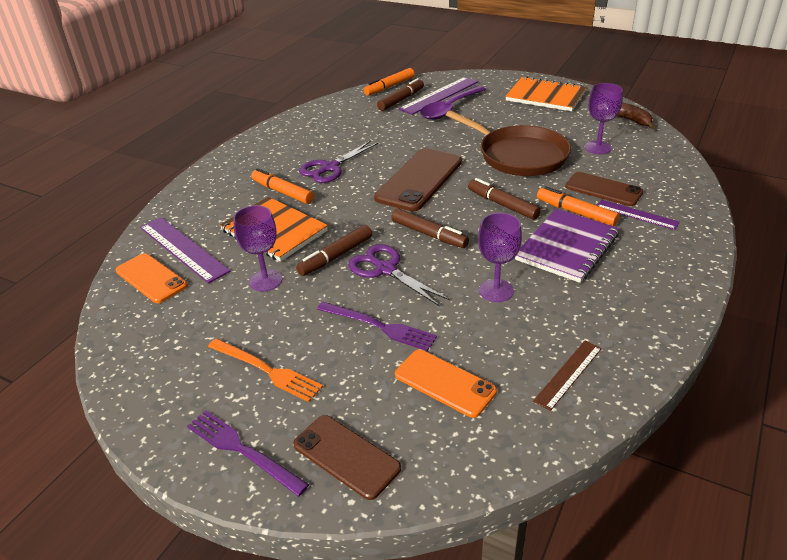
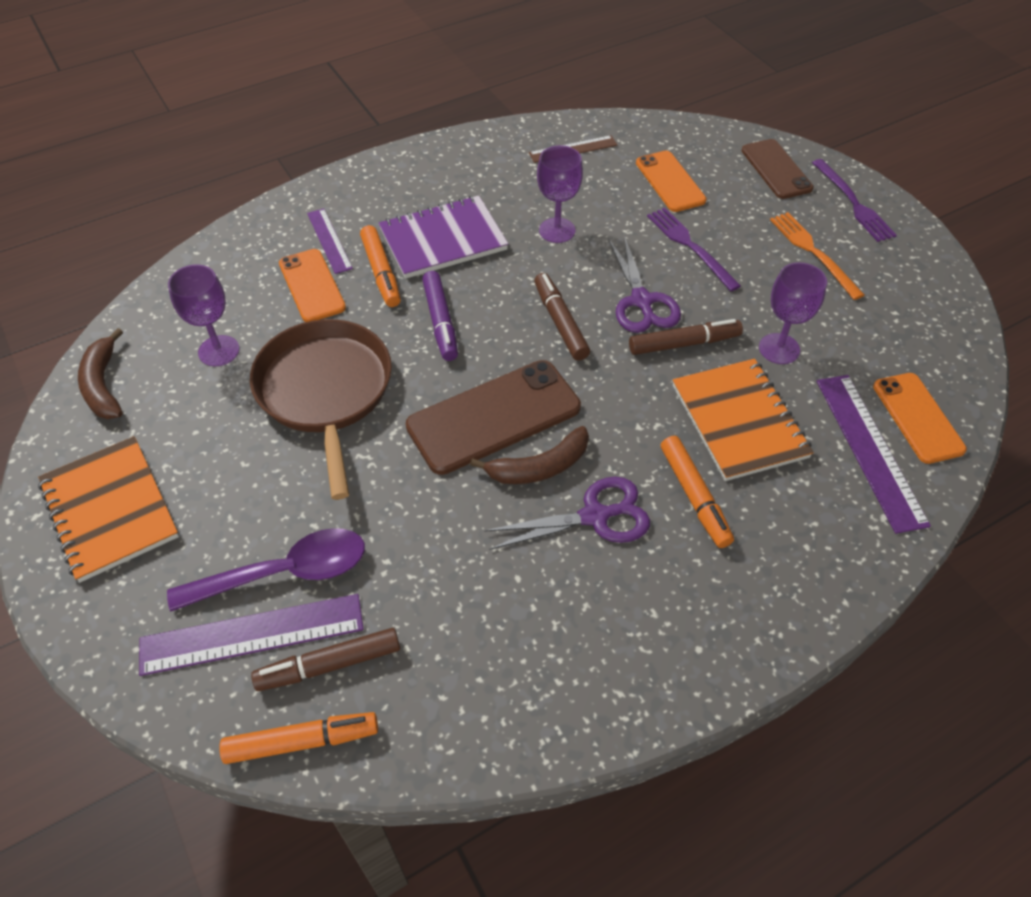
camera: 150 degrees left, 15 degrees up
brown marker [468,178,541,220] -> purple marker [422,271,458,361]
brown phone [565,172,644,206] -> orange phone [279,249,346,322]
none -> brown banana [470,426,589,484]

